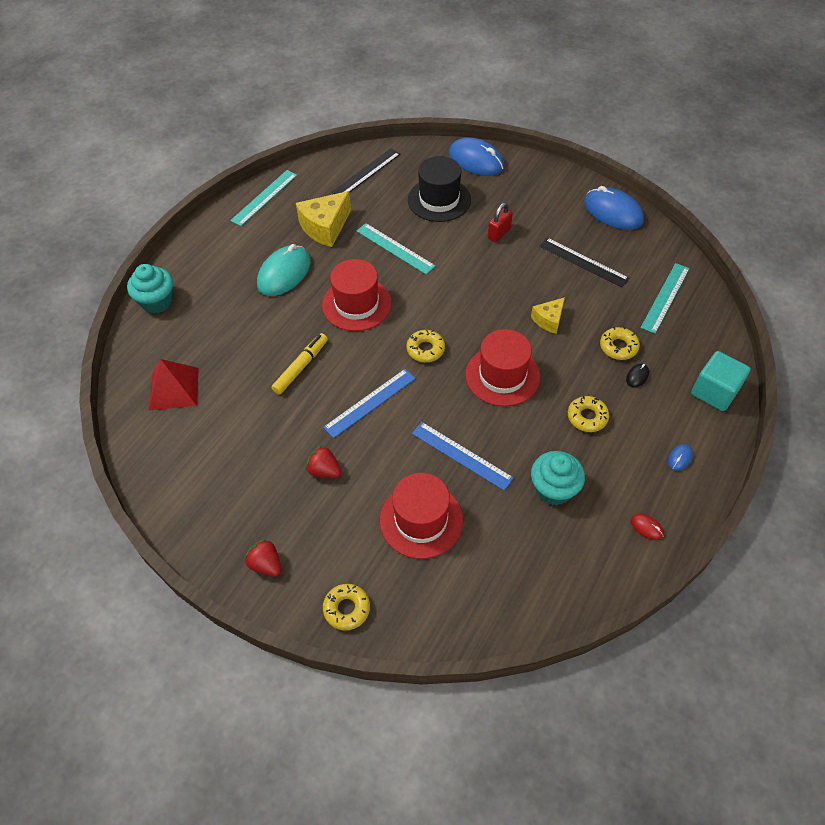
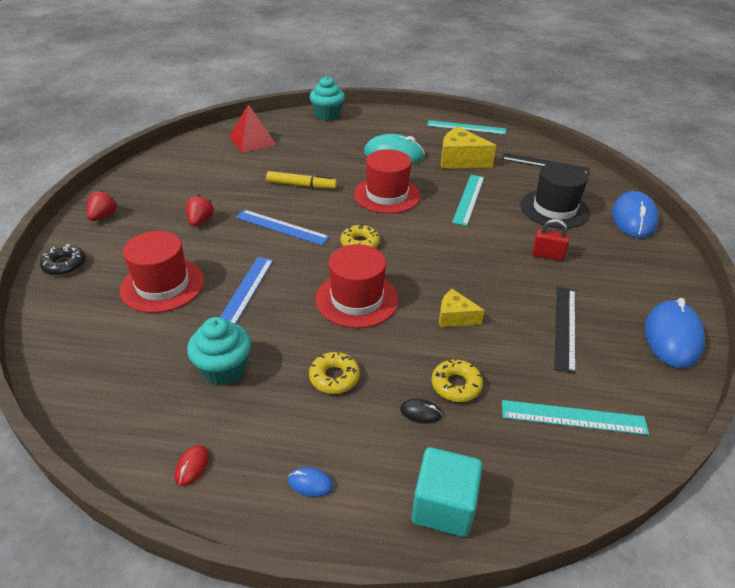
camera: 65 degrees right, 15 degrees down
yellow donut [323,584,370,630] -> black donut [40,244,86,276]

